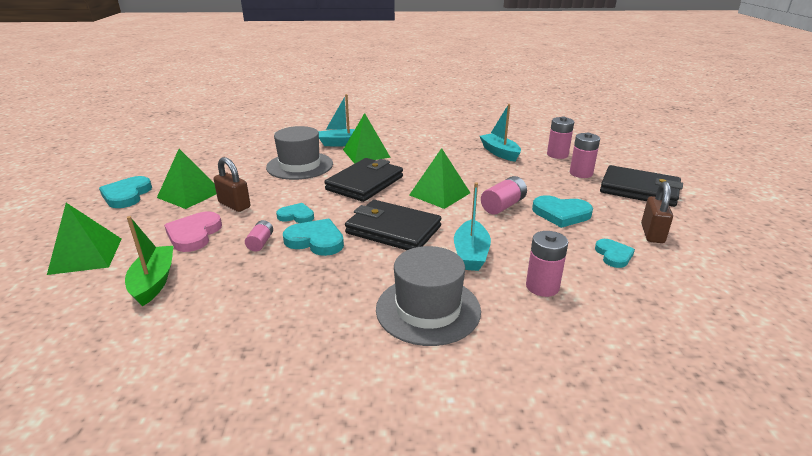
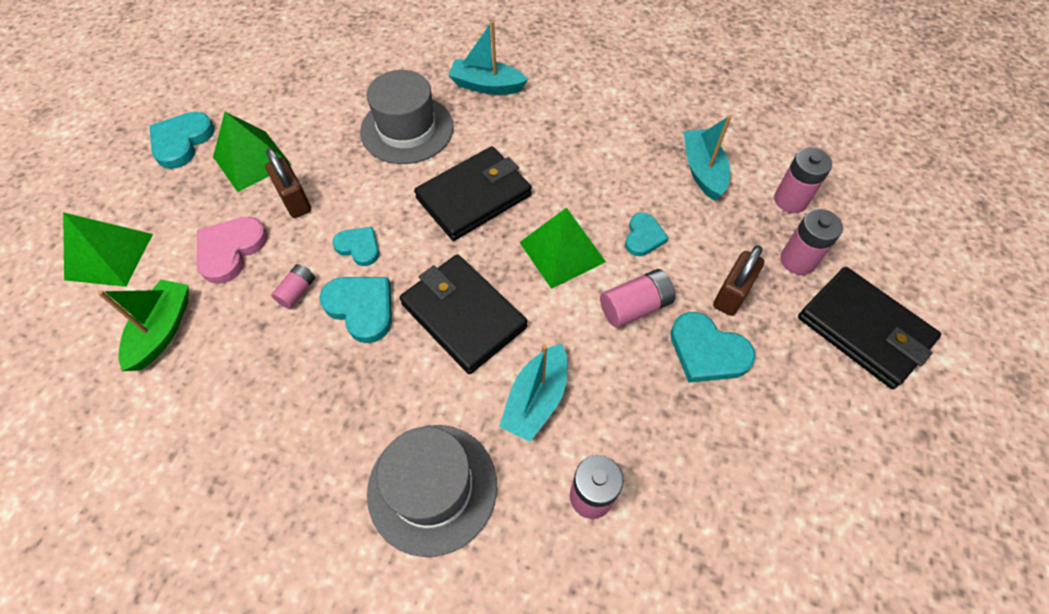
camera: 20 degrees right, 30 degrees up
green pyramid [343,113,391,163] -> none
turquoise heart [595,239,635,268] -> turquoise heart moved to [625,213,669,256]
brown padlock [641,181,673,243] -> brown padlock moved to [713,245,764,316]

